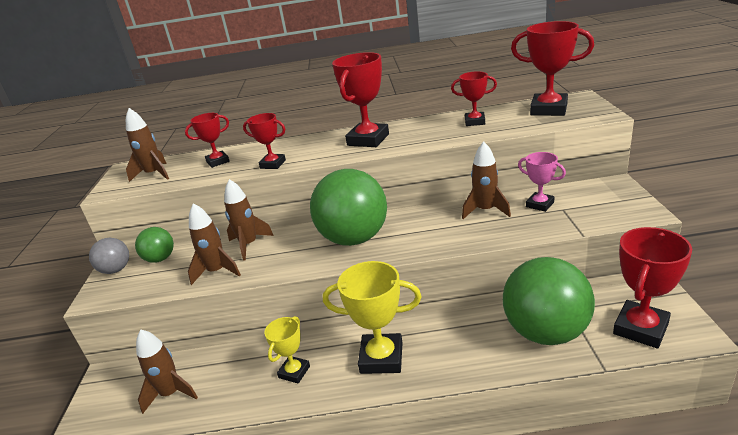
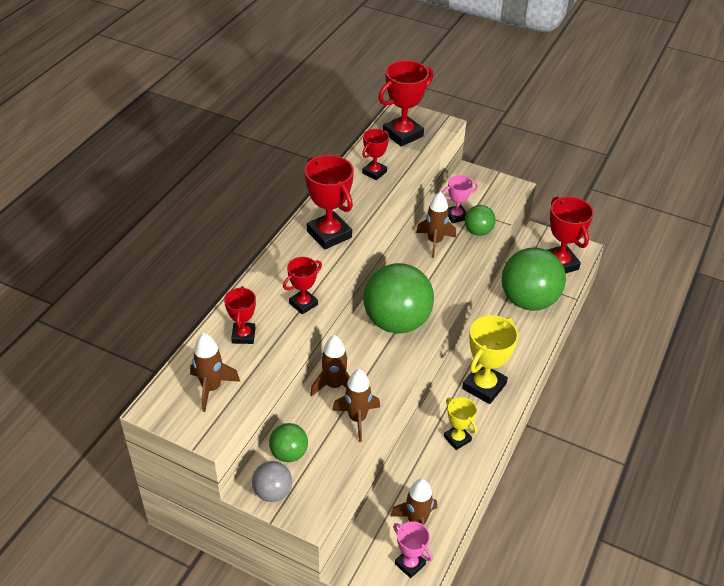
camera: 65 degrees left, 15 degrees up
none -> pink trophy [393,521,433,578]
none -> green ball [465,205,496,236]

